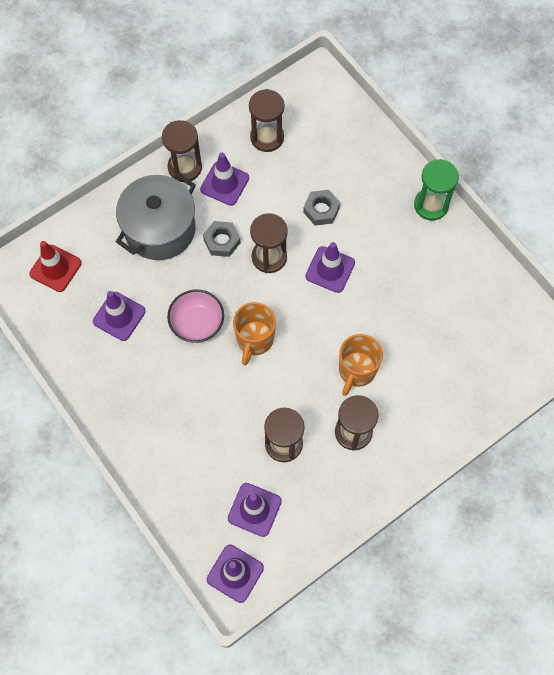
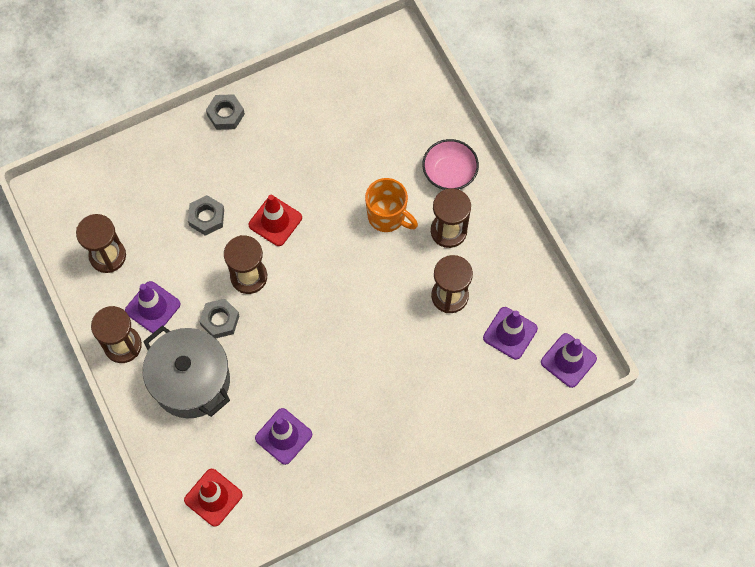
camera: 80 degrees left, 0 degrees up
pink bowl [167,289,224,343] -> pink bowl moved to [422,139,479,190]
orange mug [233,302,276,365] -> none
purple traffic cone [305,242,355,293] -> red traffic cone [249,195,302,246]
green hourglass [414,159,459,221] -> grey nut [206,94,245,130]

